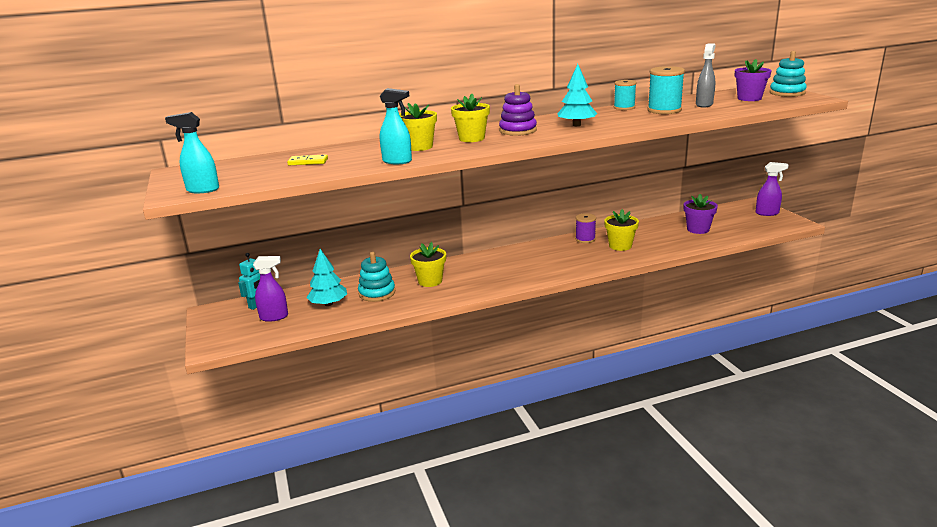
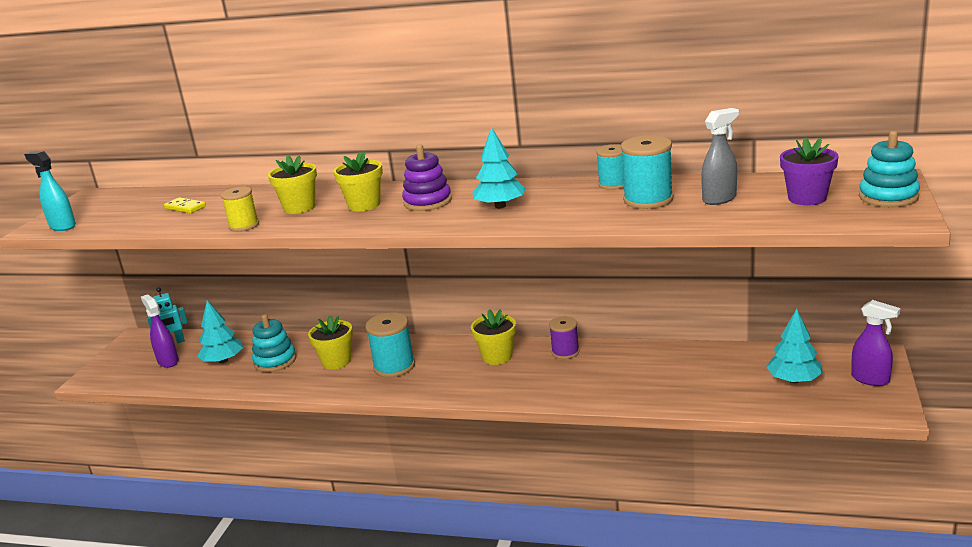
camera: 35 degrees right, 0 degrees up
purple spray bottle [253,256,288,322] -> purple spray bottle turned 150 degrees counterclockwise [141,294,179,368]
turquoise spray bottle [380,88,412,164] -> yellow spool [221,186,259,232]
yellow flower pot [604,209,639,251] -> yellow flower pot moved to [471,309,516,365]
purple flower pot [684,194,718,234] -> none
none -> turquoise spool [365,312,415,378]
none -> turquoise tree [766,309,823,383]

